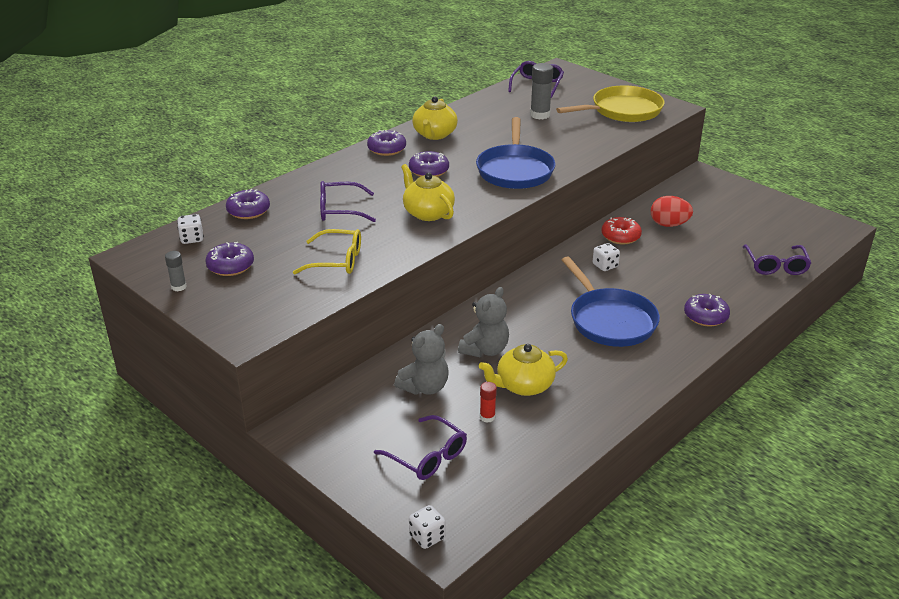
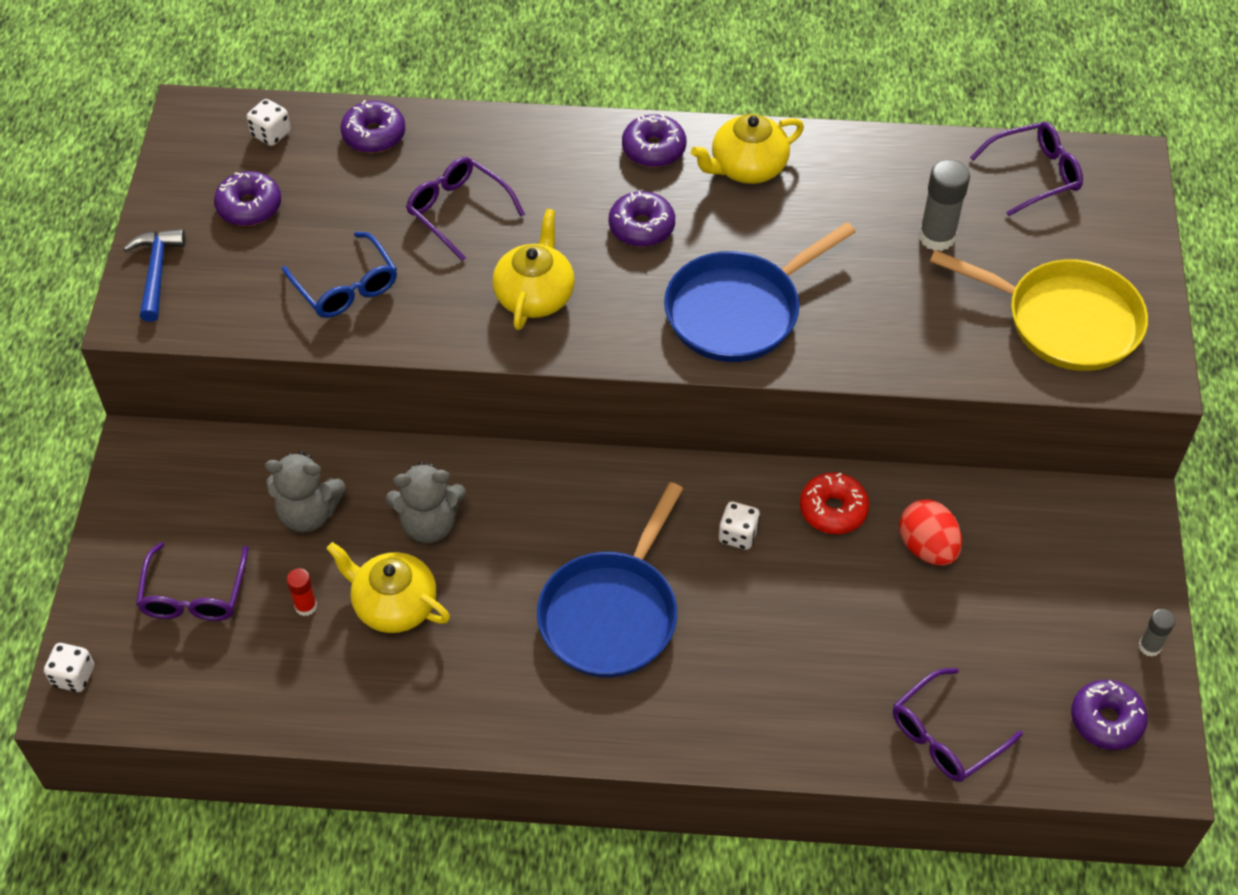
camera: 50 degrees right, 20 degrees up
grey glue stick [165,251,187,291] -> grey glue stick moved to [1139,609,1175,657]
yellow glasses [293,229,361,274] -> blue glasses [282,232,397,318]
purple donut [684,294,730,326] -> purple donut moved to [1071,680,1148,750]
none -> blue hammer [124,229,186,322]

